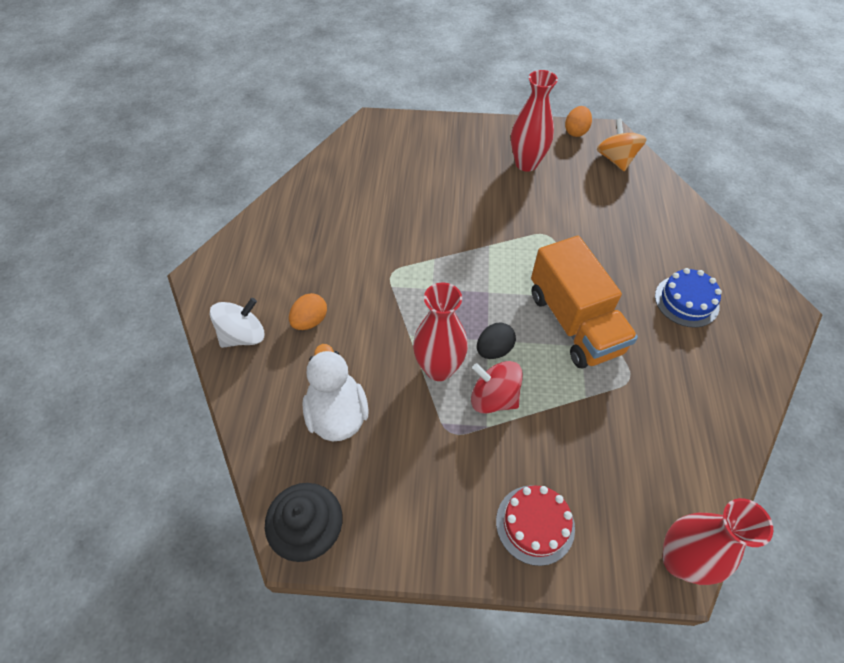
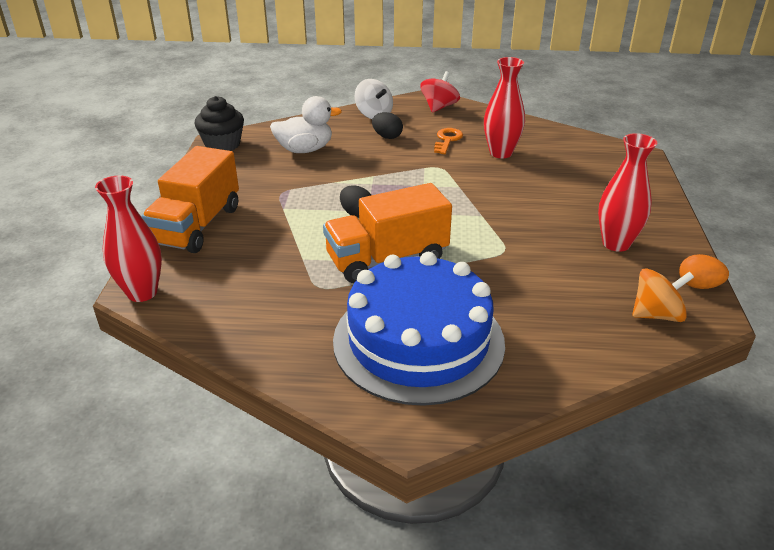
camera: 90 degrees right, 20 degrees down
orange egg [289,293,327,330] -> black egg [372,112,403,139]
red vase [413,283,468,381] -> red vase moved to [484,57,525,158]
red spinning top [471,361,523,414] -> red spinning top moved to [420,71,460,113]
red cake [496,485,575,566] -> orange truck [141,146,239,253]
blue cake [655,268,722,328] -> blue cake [333,252,505,406], size x2.27
none -> orange key [434,128,463,154]

